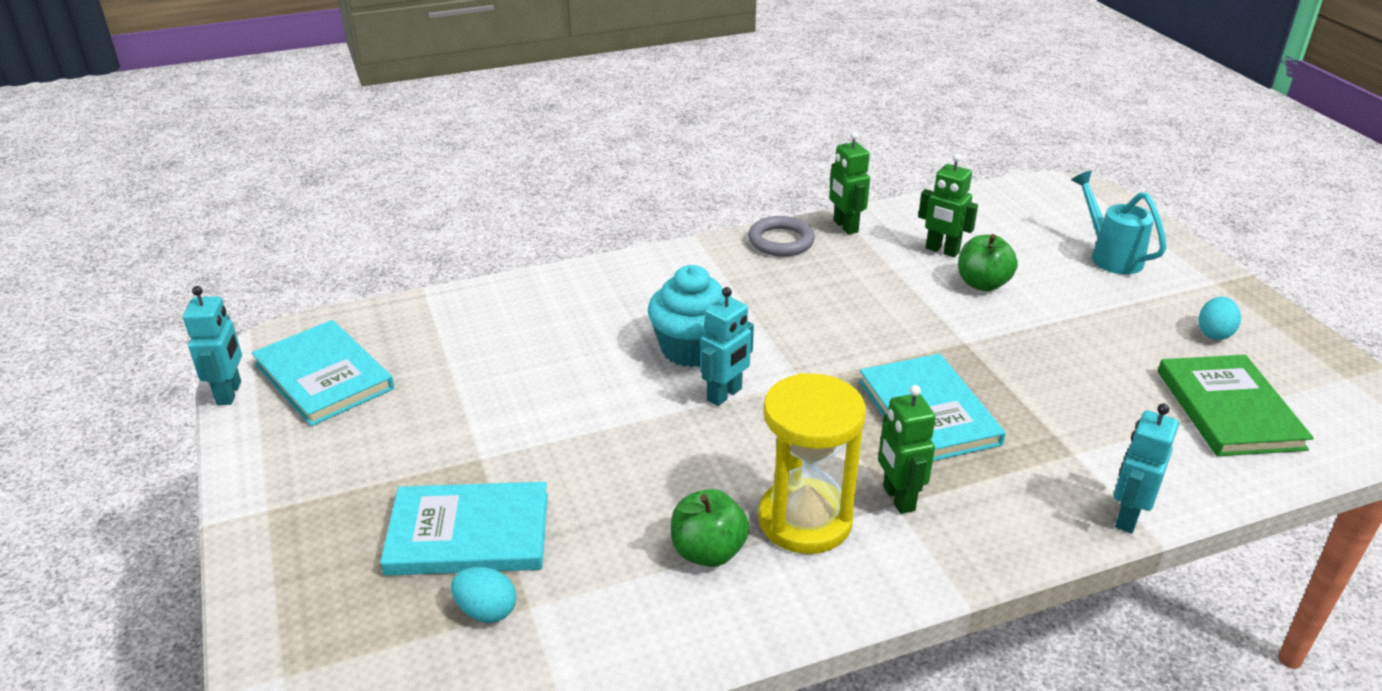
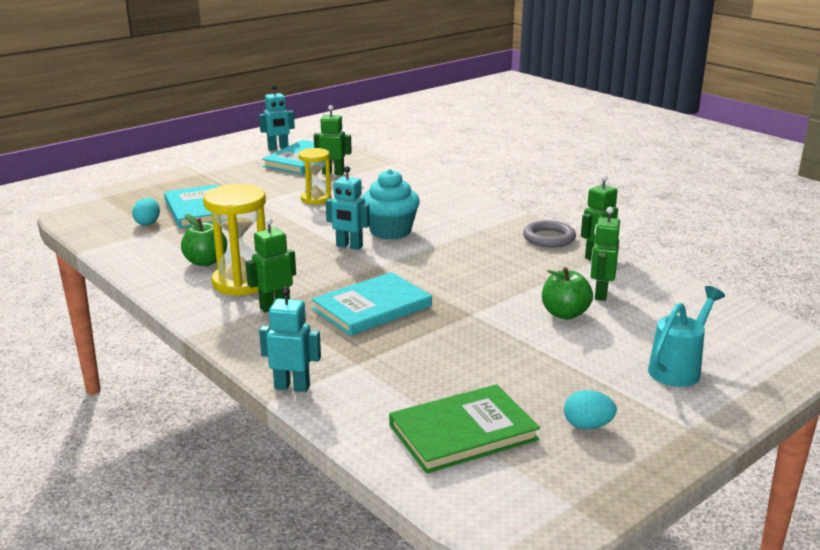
camera: 70 degrees right, 10 degrees down
none -> yellow hourglass [298,148,331,204]
none -> green robot [314,105,352,175]

